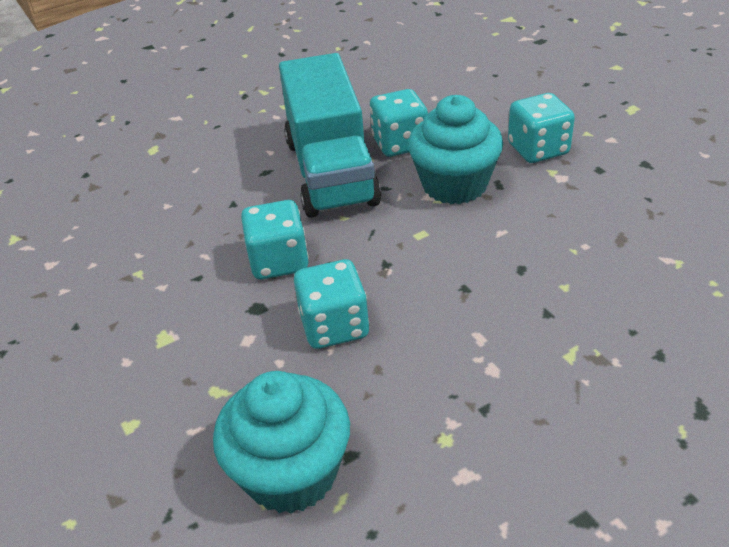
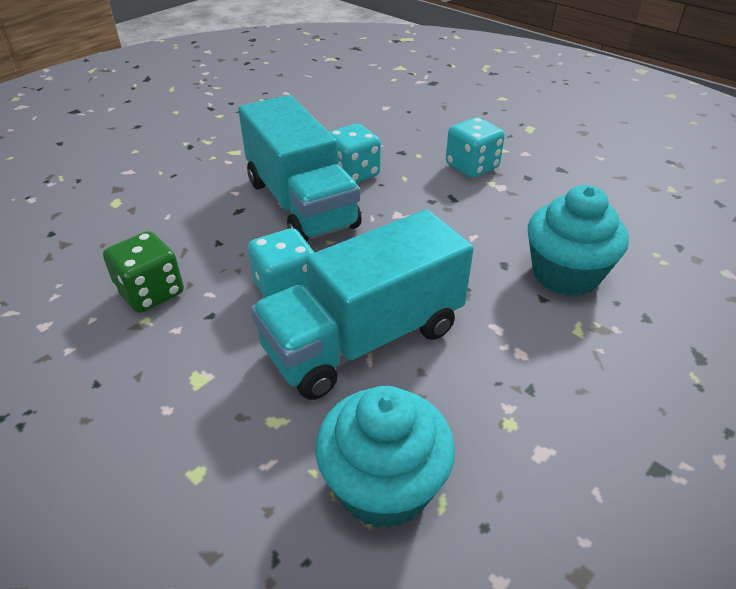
camera: 20 degrees left, 0 degrees up
turquoise dice [294,259,369,349] -> turquoise truck [251,210,474,400]
turquoise cupcake [408,95,503,204] -> turquoise cupcake moved to [528,185,629,296]
none -> green dice [103,231,184,313]

